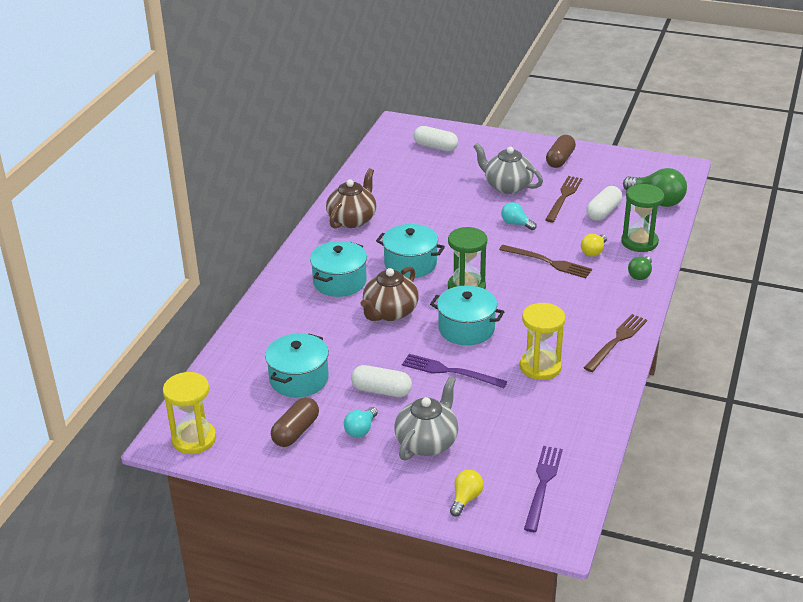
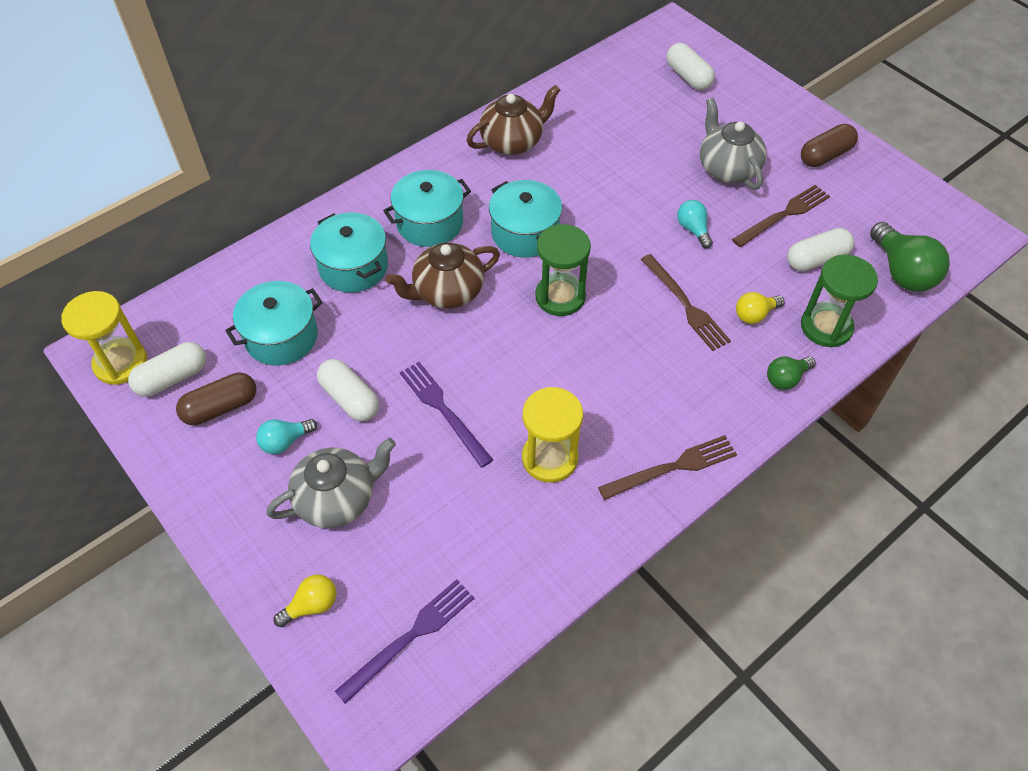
camera: 30 degrees right, 20 degrees up
turquoise pot [430,285,504,345] -> turquoise pot moved to [310,213,388,293]
none -> white capsule [128,342,206,397]

